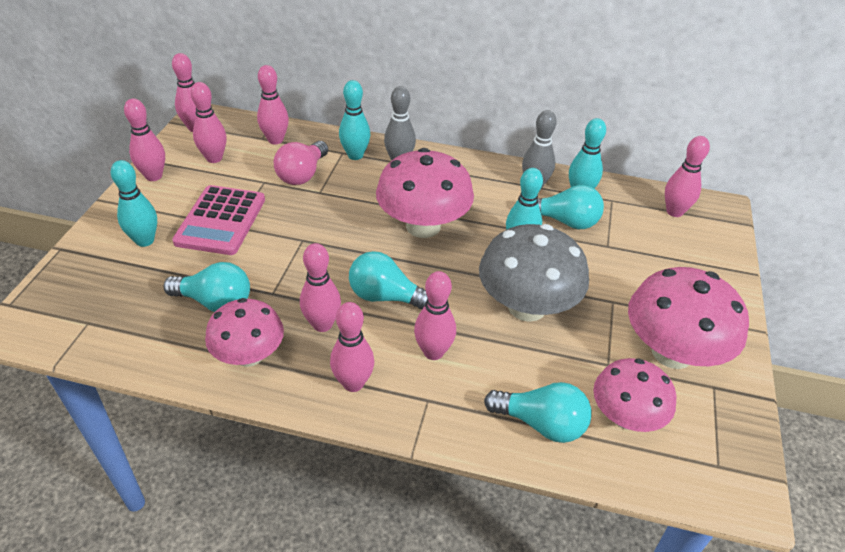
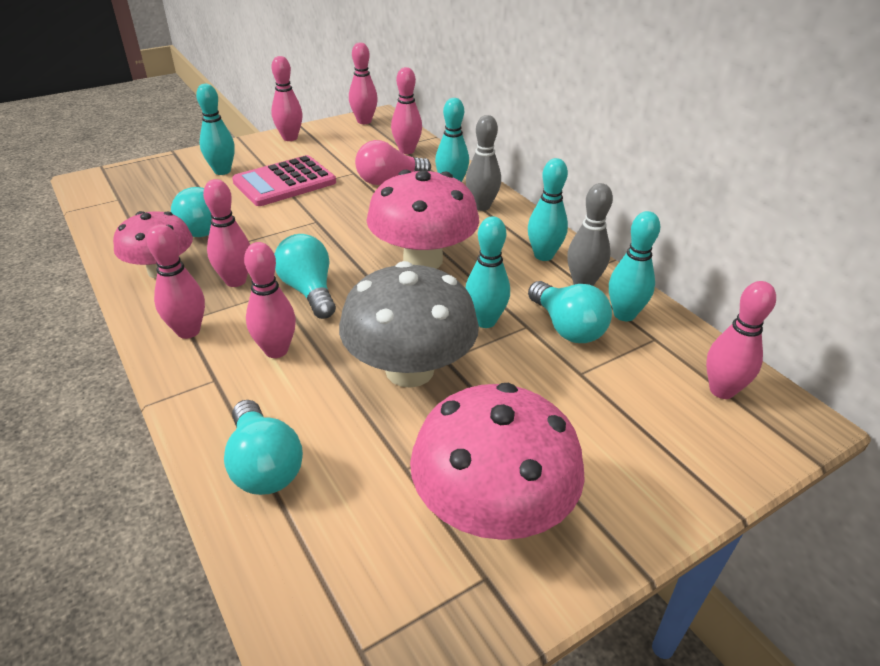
camera: 45 degrees right, 5 degrees down
pink bowling pin [191,82,226,163] -> none
pink mushroom [593,358,676,432] -> none
none -> turquoise bowling pin [528,158,568,261]

